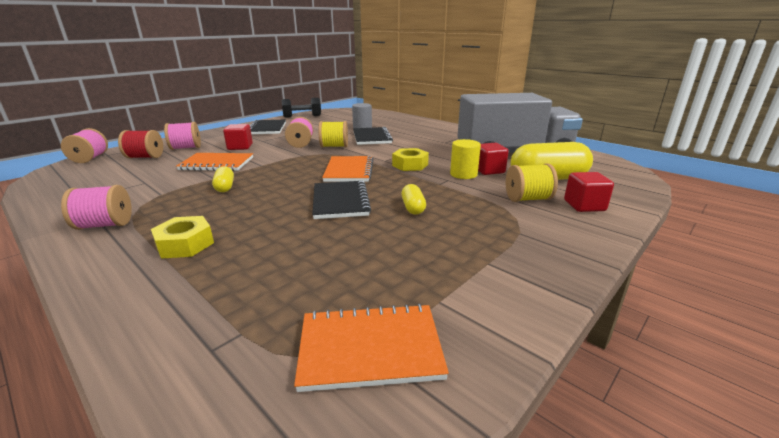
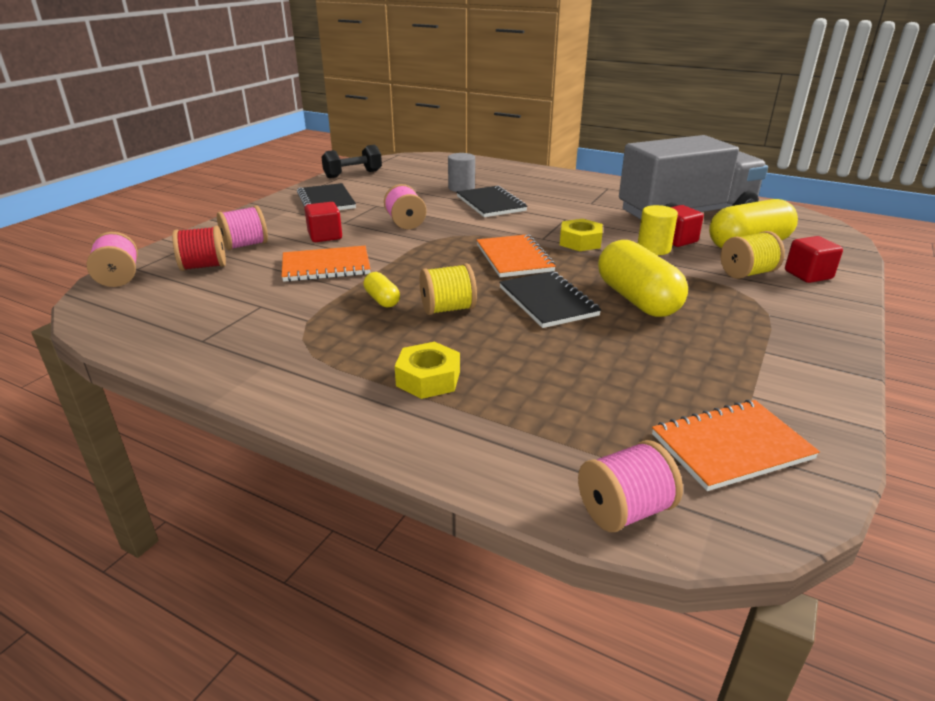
camera: 15 degrees left, 5 degrees up
pink spool [61,185,132,230] -> pink spool moved to [578,440,683,532]
yellow spool [318,121,348,147] -> yellow spool moved to [420,263,477,315]
yellow capsule [401,184,426,215] -> yellow capsule [598,240,688,317], size x2.11

